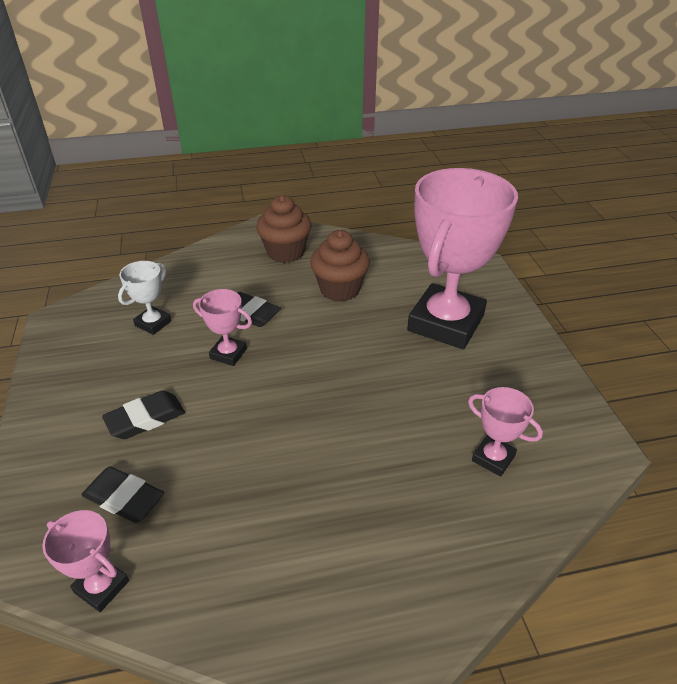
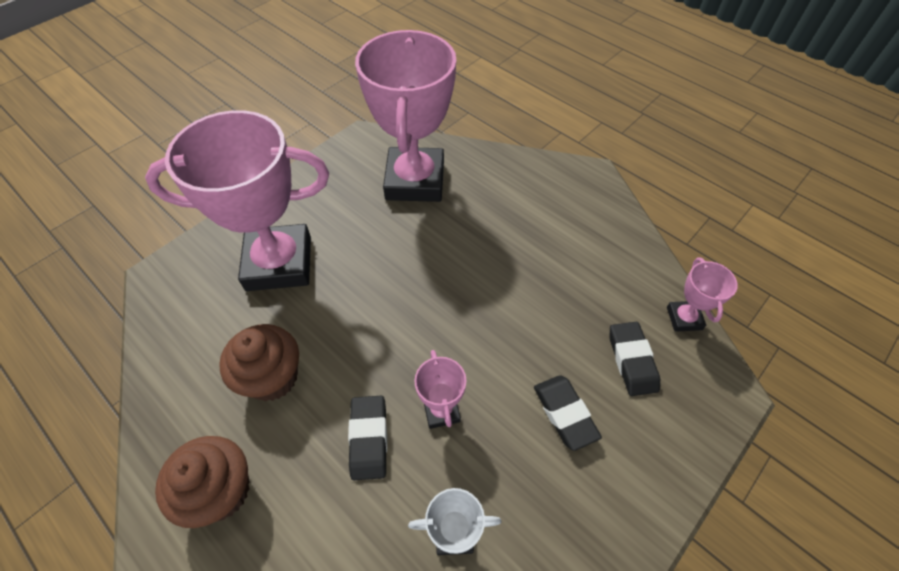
camera: 125 degrees left, 15 degrees up
black eraser [102,390,185,439] -> black eraser turned 45 degrees clockwise [534,375,602,451]
pink trophy [468,387,543,477] -> pink trophy [355,30,456,202], size x2.31

